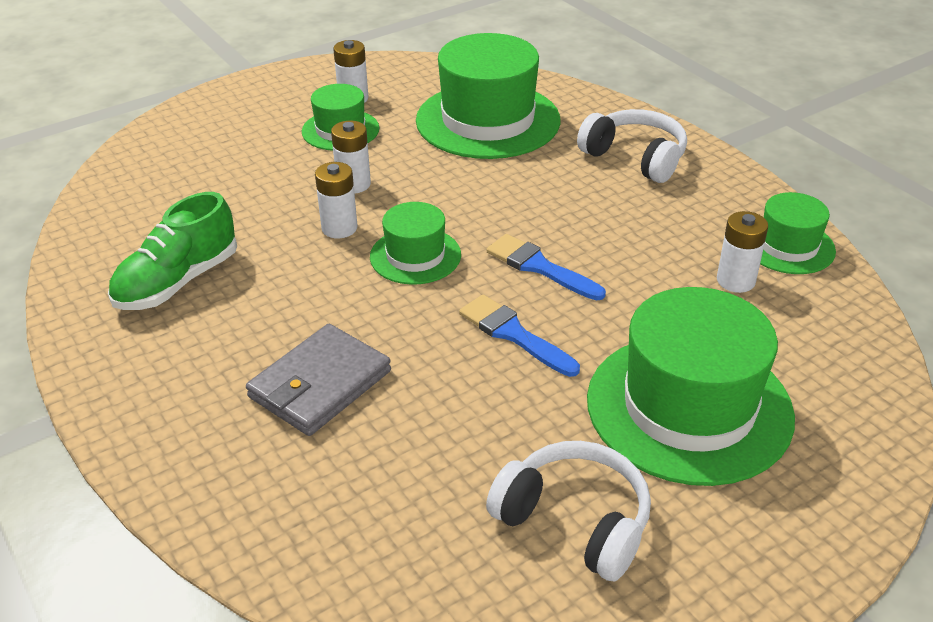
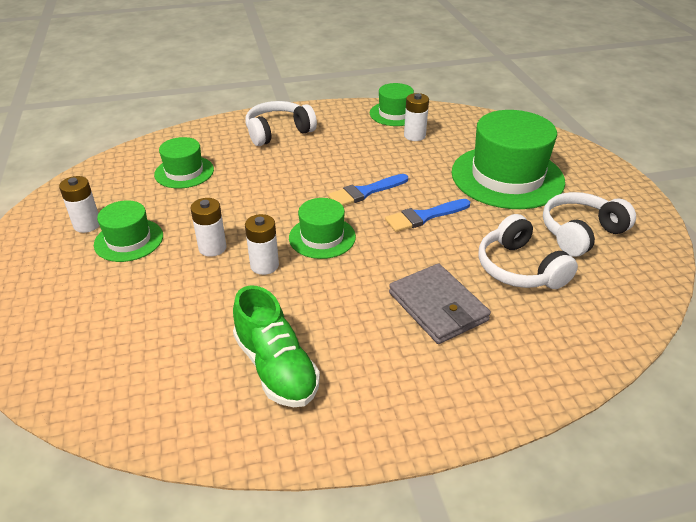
camera: 70 degrees left, 0 degrees up
green hat [416,33,560,159] -> green hat [154,137,214,189], size x0.53
none -> white headphones [478,214,578,289]

